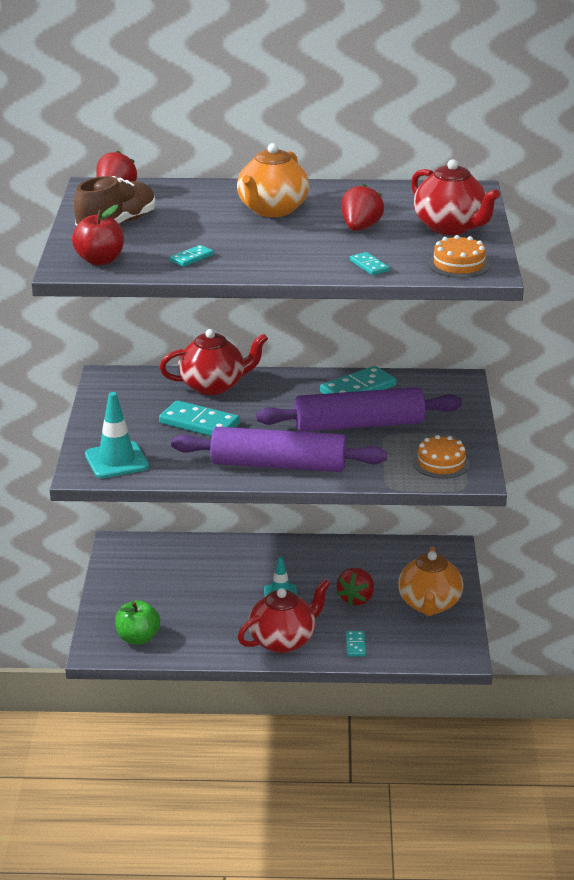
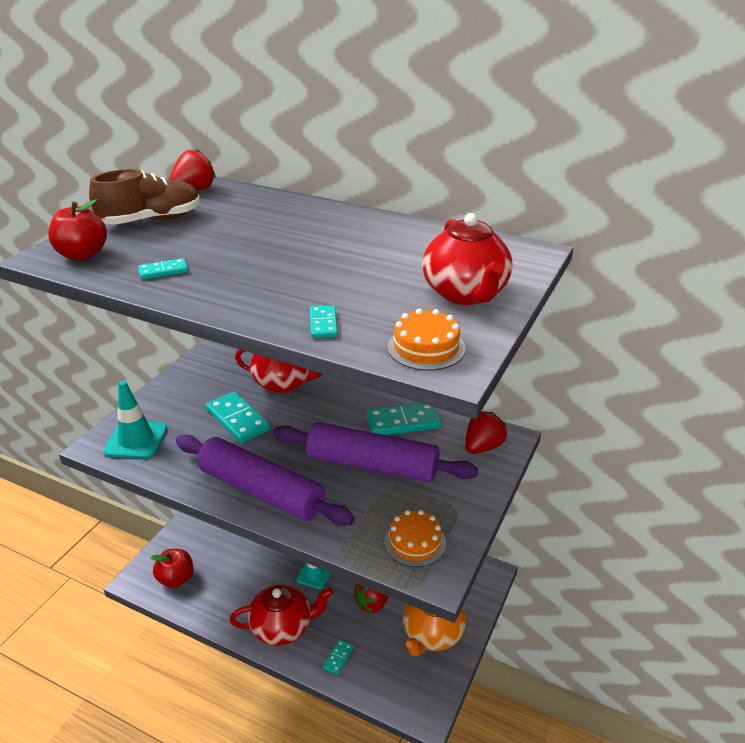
camera: 25 degrees right, 5 degrees up
green apple [115,600,160,645] -> red apple [151,549,193,588]
orange teapot [237,143,309,217] -> none
red strawberry [341,184,384,231] -> red strawberry moved to [465,411,507,454]

